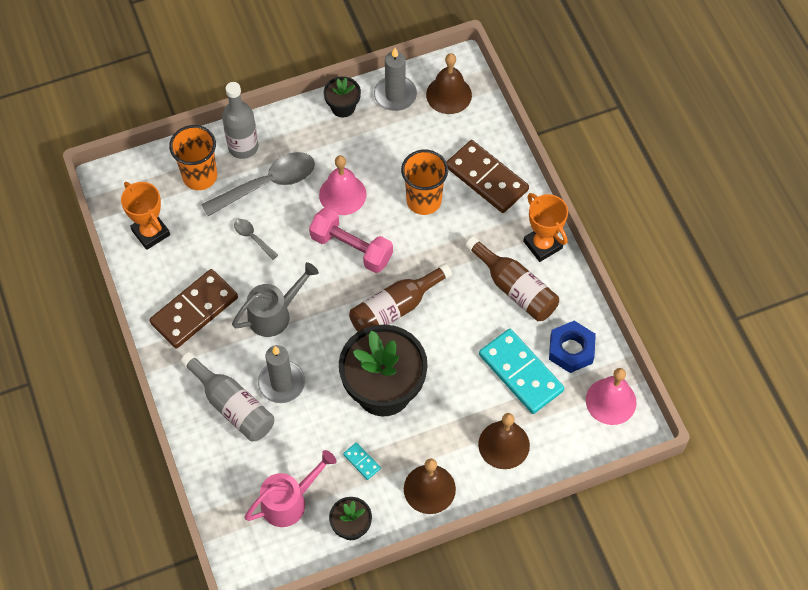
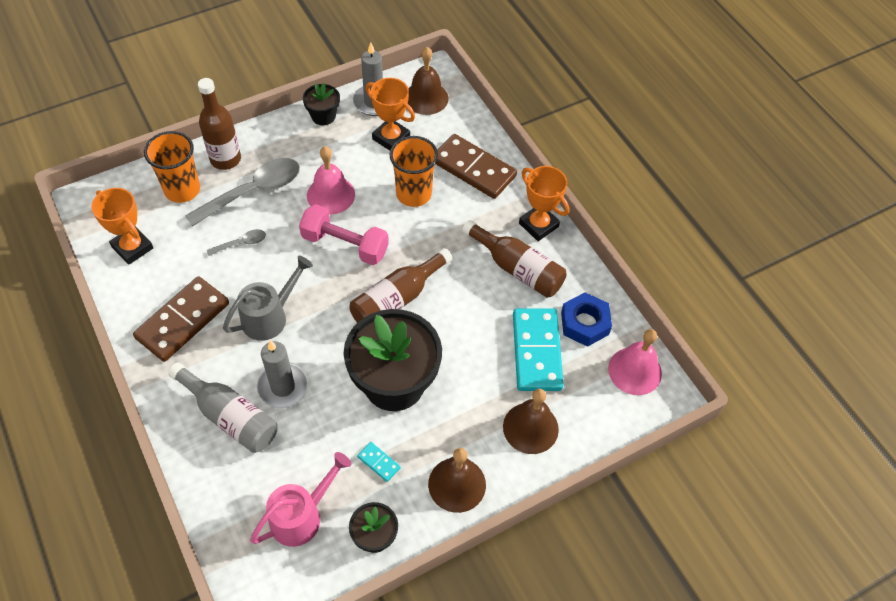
camera: 10 degrees left, 5 degrees down
grey bottle [222,82,258,159] -> brown bottle [198,78,241,170]
grey spoon [234,219,278,260] -> grey spoon turned 120 degrees clockwise [207,229,266,256]
turquoise domino [479,329,564,414] -> turquoise domino turned 45 degrees clockwise [513,308,564,391]
none -> orange trophy [366,78,415,150]

